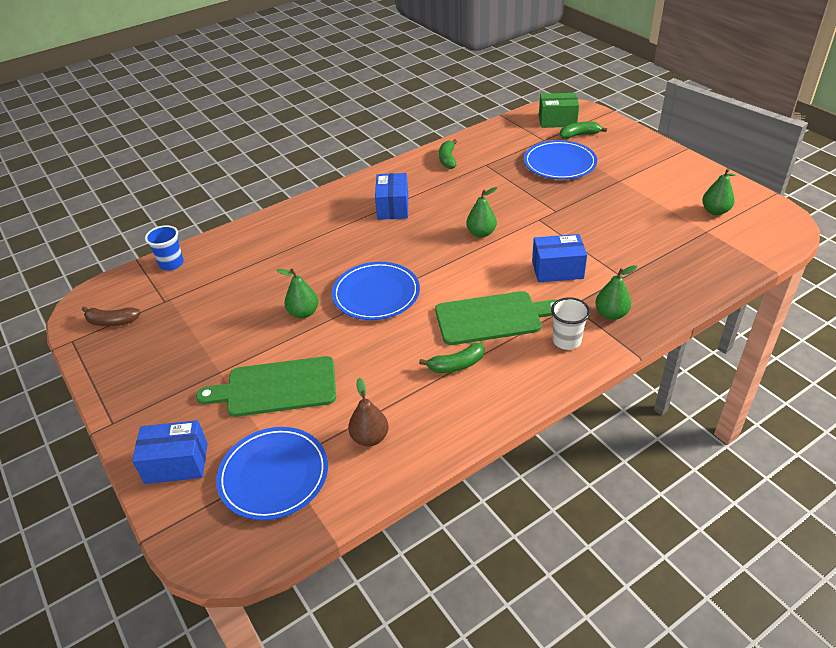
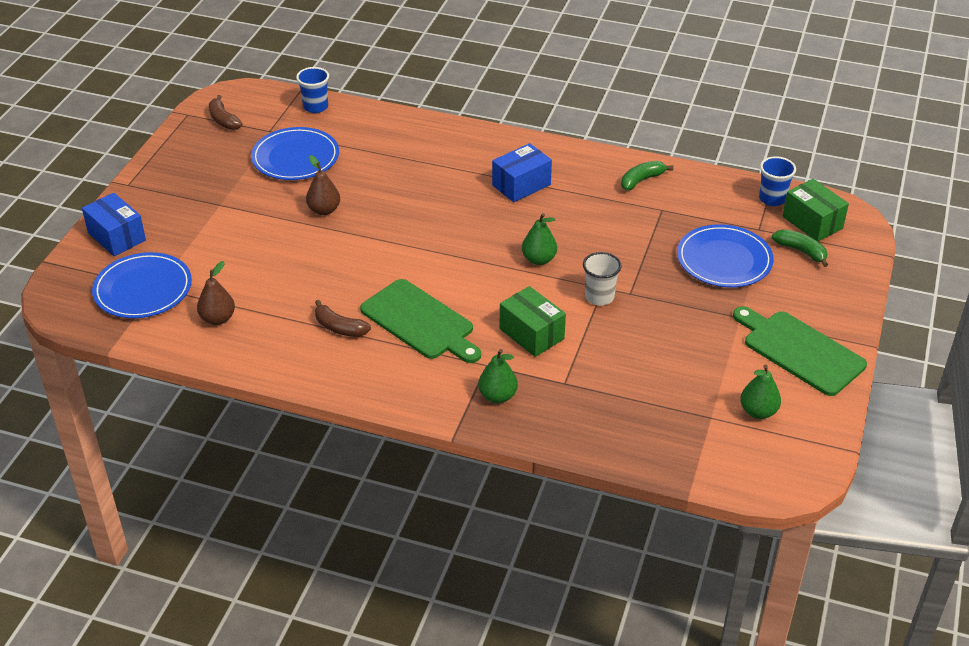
camera: 50 degrees right, 0 degrees up
green cutting board [196,356,336,417] -> green cutting board moved to [733,306,867,396]
green pear [277,269,319,318] -> brown pear [306,155,340,215]
blue plate [332,262,420,320] -> blue plate moved to [251,127,339,180]
green banana [419,343,484,373] -> brown banana [315,300,371,337]
blue box [532,234,587,282] -> green box [500,286,566,357]
white cup [551,297,590,350] -> white cup moved to [583,252,622,306]
none -> blue cup [759,156,796,206]

